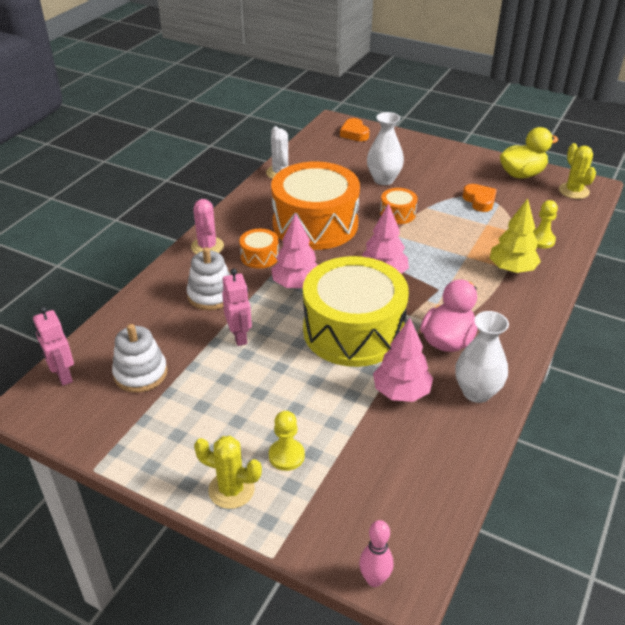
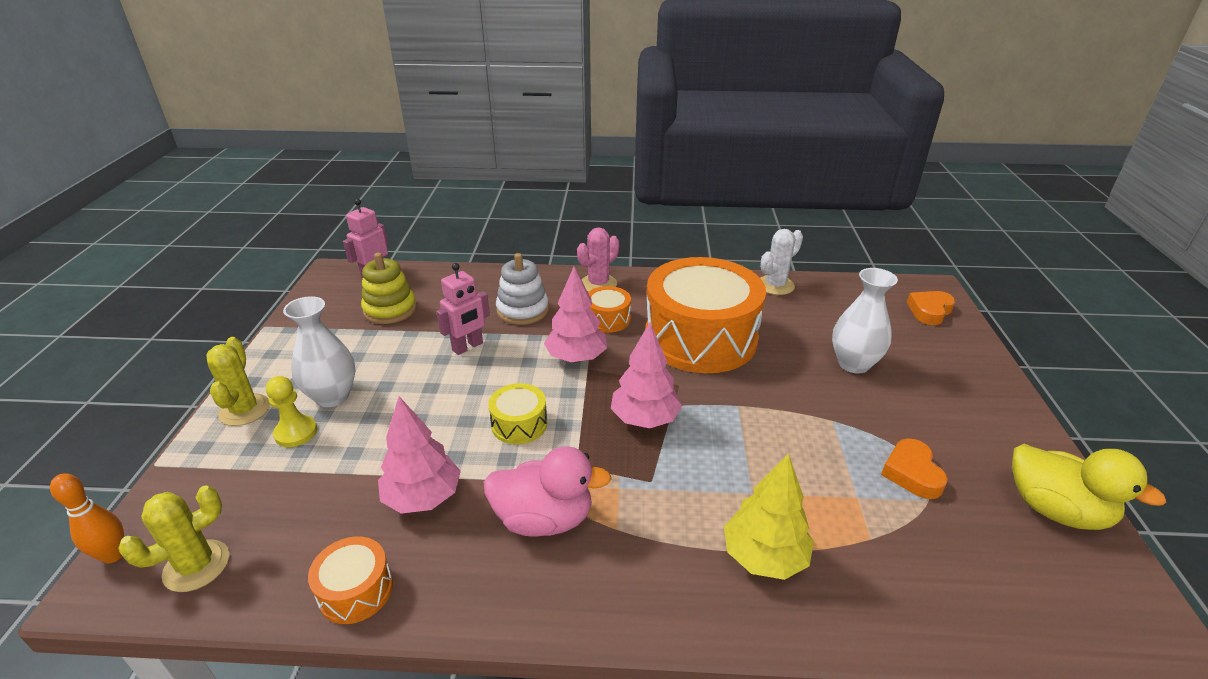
camera: 65 degrees right, 5 degrees down
white stacking toy [112,324,167,393] -> yellow stacking toy [361,252,417,324]
yellow drum [303,256,409,367] -> yellow drum [488,383,547,445], size x0.42
pink bowling pin [359,520,393,587] -> orange bowling pin [50,473,124,563]
orange drum [380,188,417,224] -> orange drum moved to [308,536,393,624]
white vase [455,311,509,403] -> white vase moved to [283,296,356,407]
orange heart [463,184,497,212] -> orange heart turned 135 degrees clockwise [881,439,948,499]
yellow pawn [533,200,558,248] -> none
yellow cactus [559,143,596,199] -> yellow cactus moved to [118,485,229,592]

